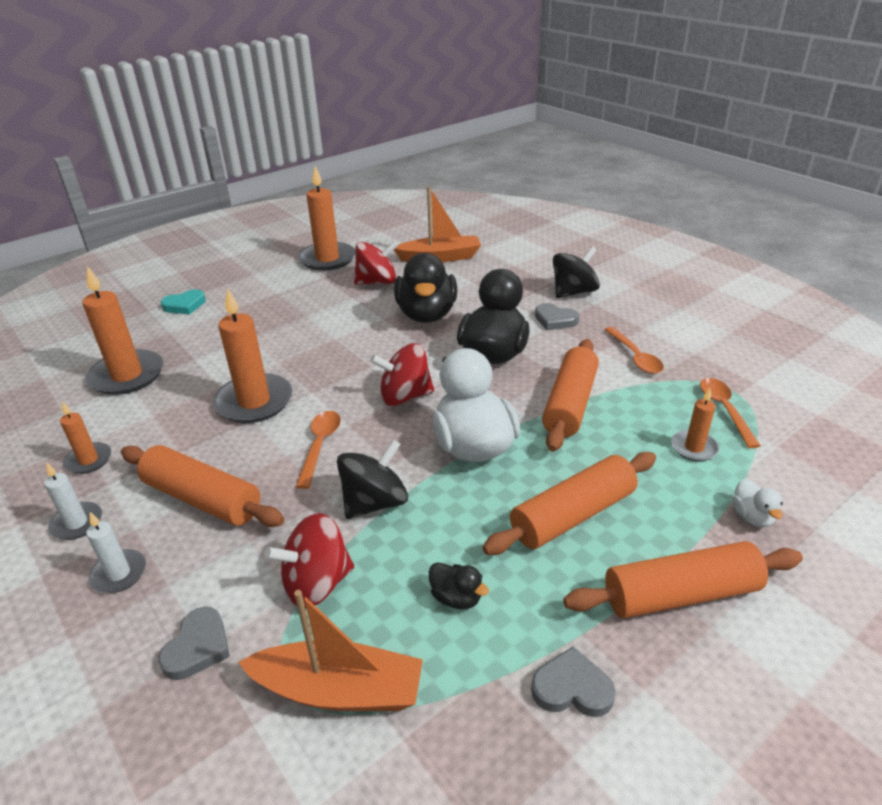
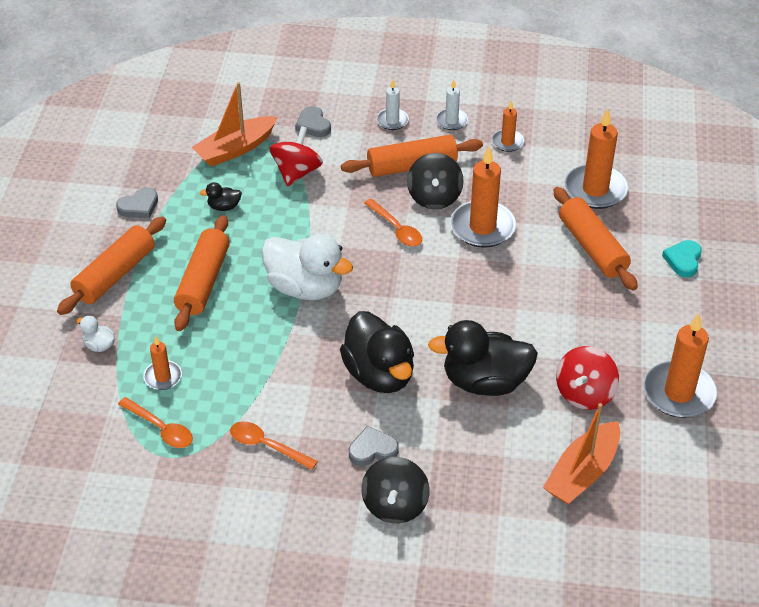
camera: 135 degrees right, 10 degrees up
black spinning top [337,439,408,519] -> black spinning top moved to [407,153,464,209]
red spinning top [370,343,434,406] -> none
black duck [394,253,457,323] -> black duck turned 45 degrees counterclockwise [428,320,538,396]
orange rolling pin [542,339,599,452] -> orange rolling pin moved to [554,187,638,291]

